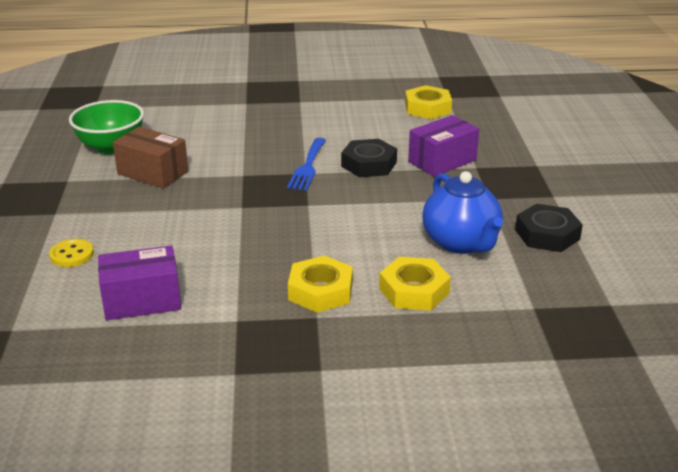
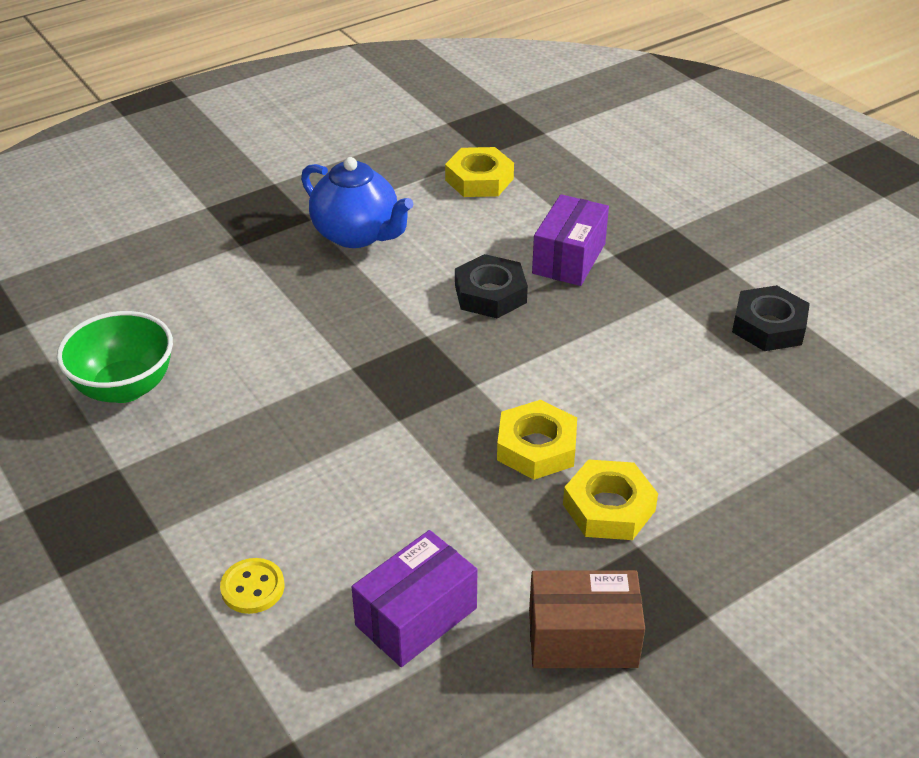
camera: 30 degrees left, 10 degrees up
brown box [113,127,188,188] -> brown box moved to [529,570,645,668]
blue fork [287,138,326,190] -> none
yellow nut [379,257,451,311] -> yellow nut moved to [497,400,577,480]
blue teapot [422,171,503,254] -> blue teapot moved to [301,157,414,248]

